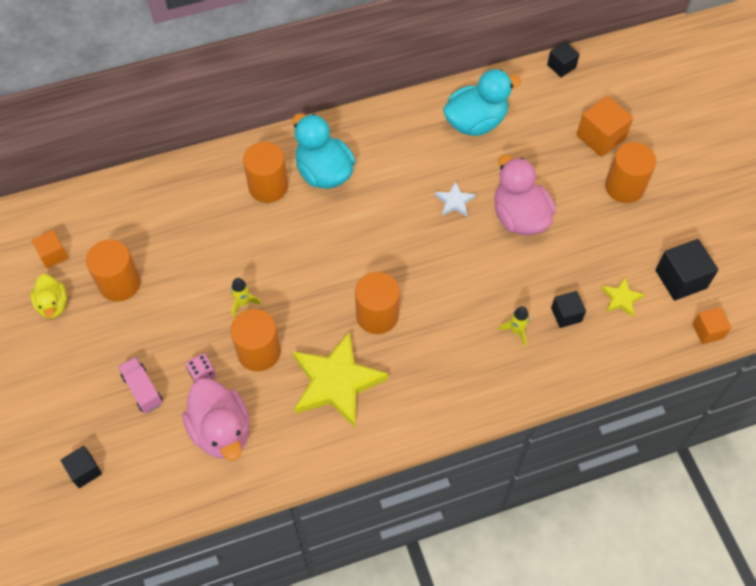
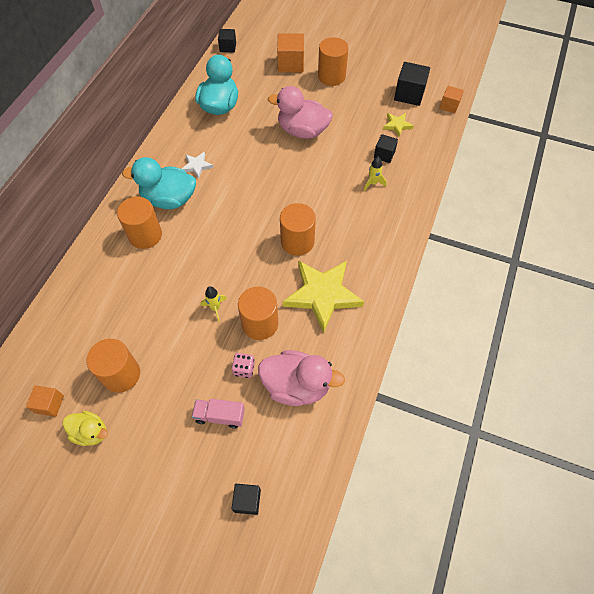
camera: 50 degrees left, 0 degrees up
white star [435,181,476,217] -> white star moved to [182,152,213,179]

